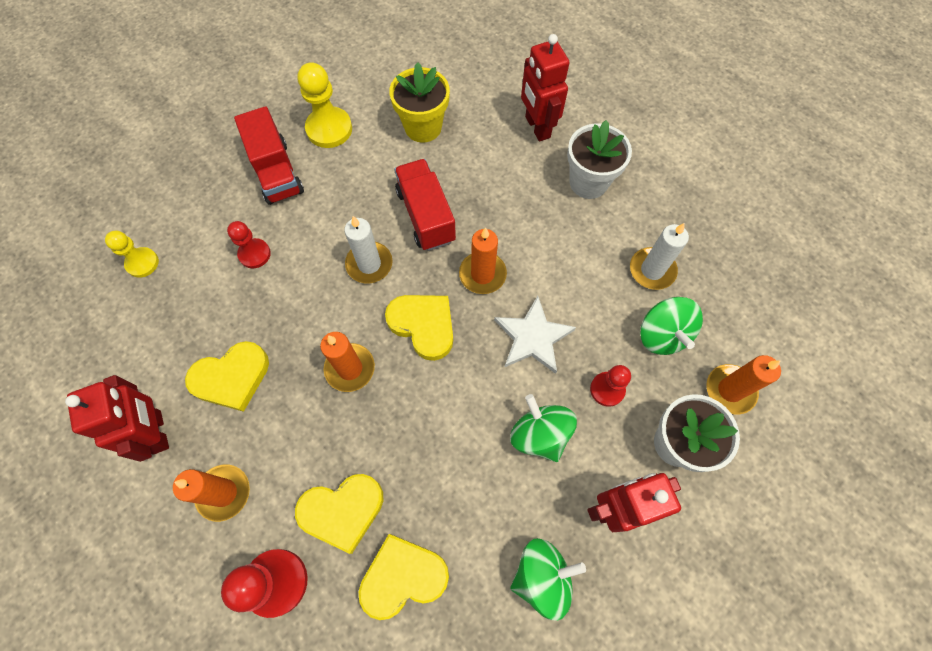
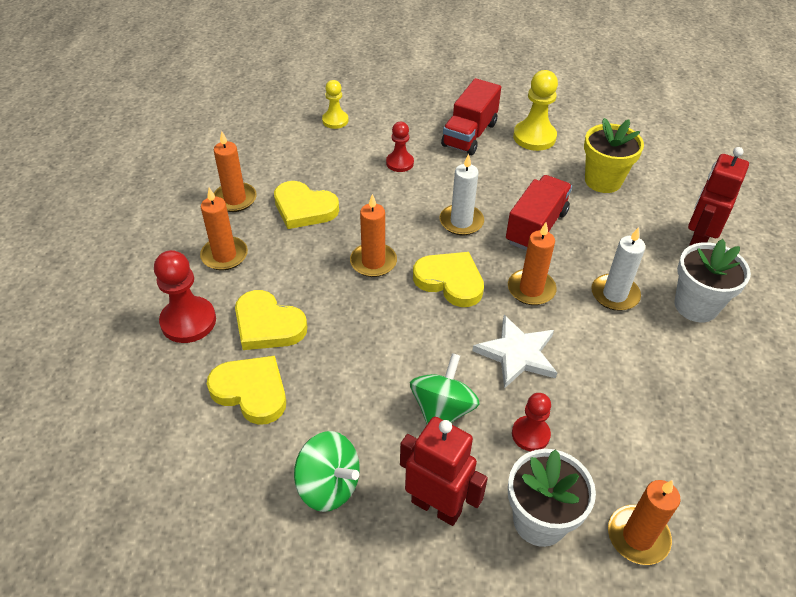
camera: 50 degrees right, 20 degrees down
red robot [65,375,169,462] -> orange candle [214,131,257,212]
yellow heart [385,295,453,361] -> yellow heart turned 60 degrees counterclockwise [413,252,484,307]
white candle [630,223,689,290] -> white candle moved to [591,227,645,311]
green spinning top [640,297,703,355] -> none

